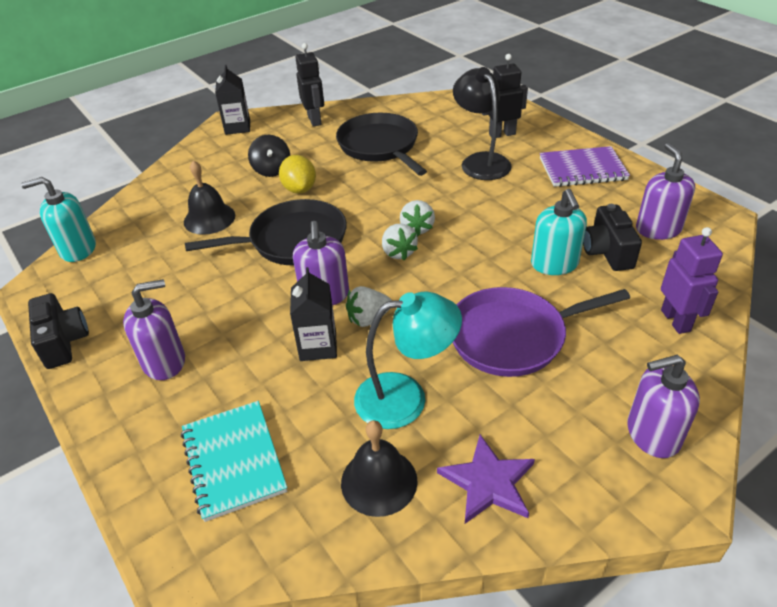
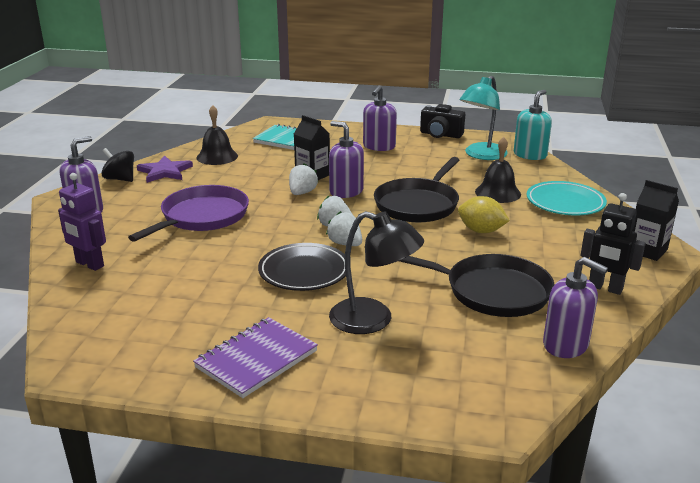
camera: 135 degrees right, 15 degrees down
black spinning top [248,135,290,177] -> black spinning top moved to [101,148,134,182]
turquoise lamp [354,292,462,429] -> turquoise lamp moved to [460,76,508,160]
black robot [482,54,528,138] -> none
turquoise soap dispenser [531,189,587,275] -> none
black camera [583,204,642,271] -> none
purple soap dispenser [636,143,695,240] -> purple soap dispenser moved to [543,257,608,358]
none -> black plate [258,243,346,291]
none -> turquoise plate [526,181,607,215]

